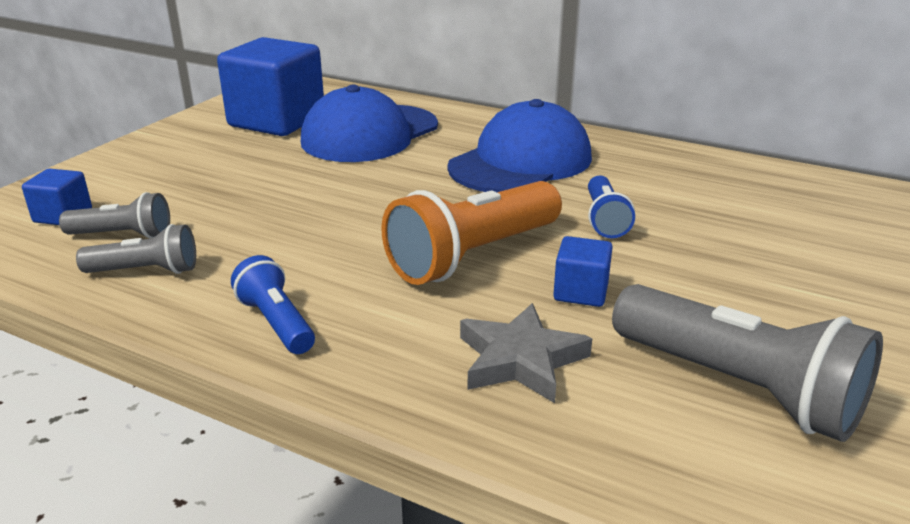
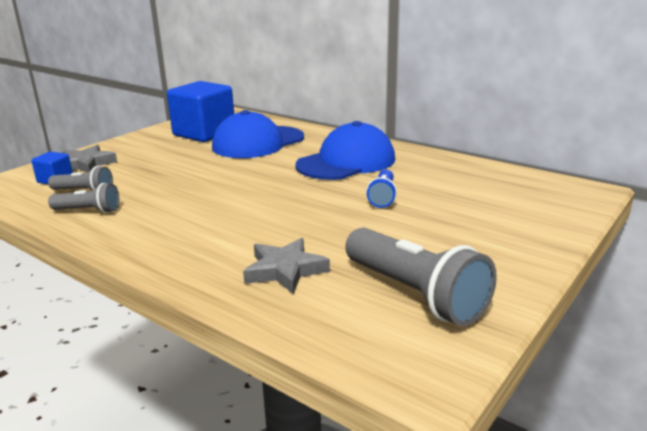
camera: 10 degrees right, 5 degrees down
blue flashlight [231,255,315,354] -> none
orange flashlight [381,181,562,285] -> none
blue cube [553,236,613,307] -> none
none -> grey star [63,145,117,173]

